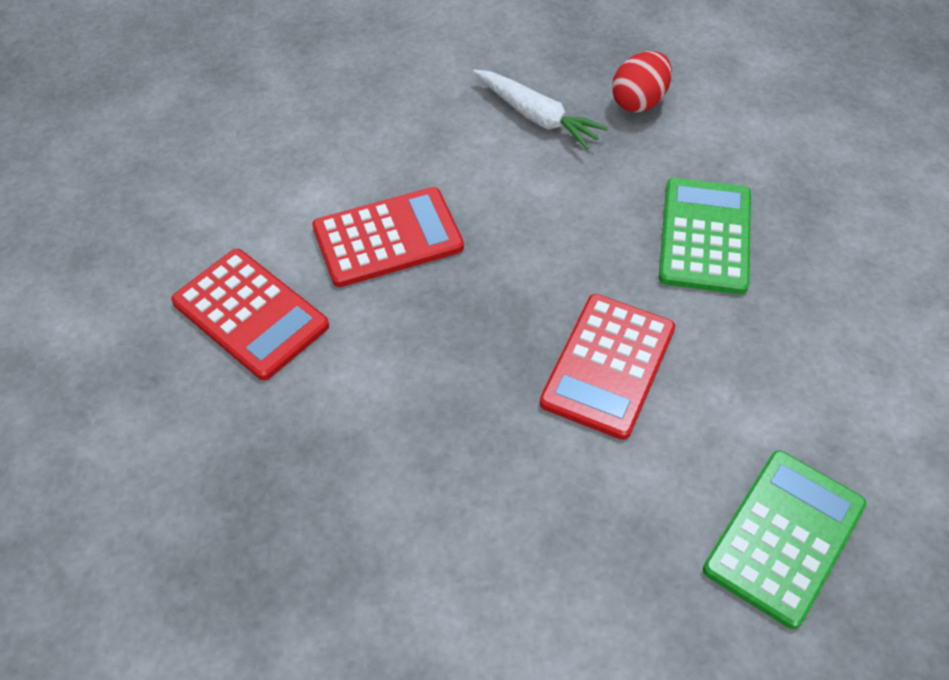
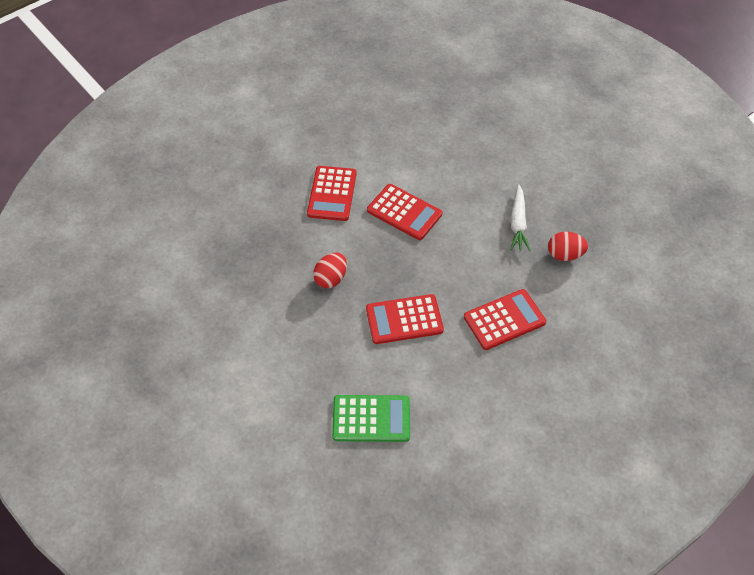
camera: 55 degrees right, 0 degrees up
green calculator [659,178,751,294] -> red calculator [464,289,546,350]
none -> red egg [313,253,347,288]

